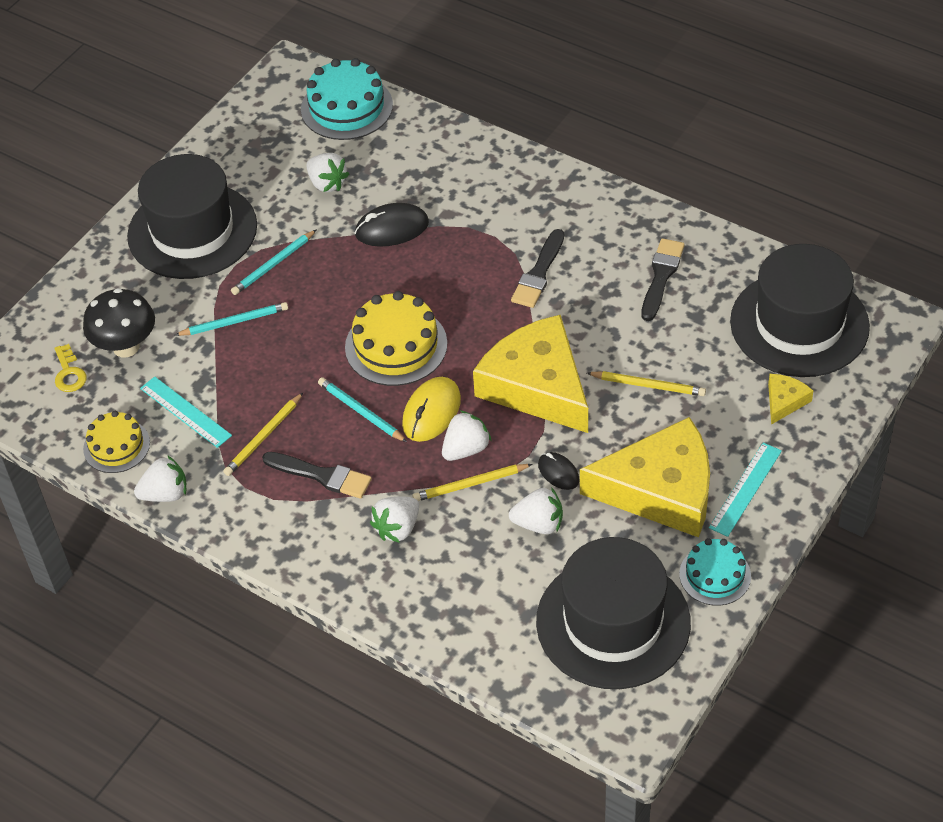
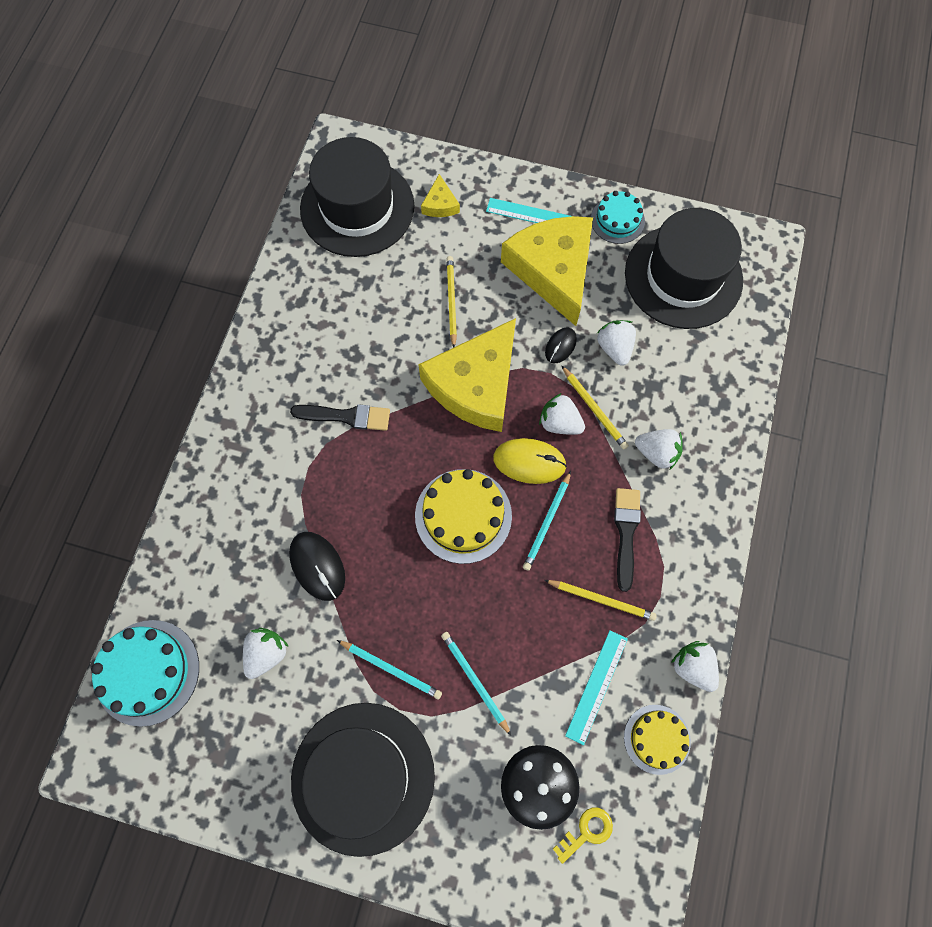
camera: 110 degrees left, 20 degrees up
black brush [641,238,685,321] -> none
yellow cheese [768,374,813,425] -> yellow cheese turned 105 degrees counterclockwise [421,174,460,217]

